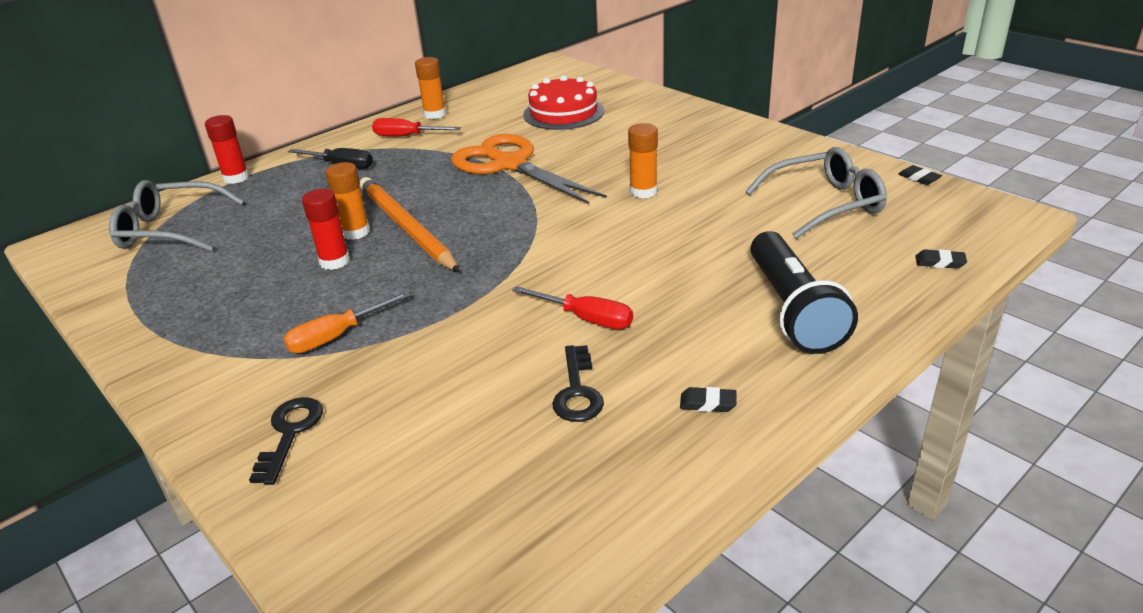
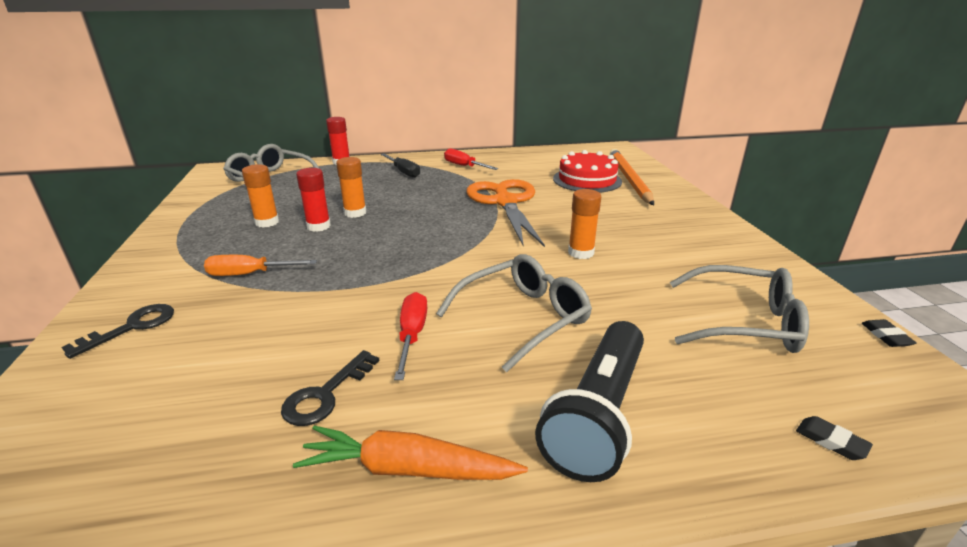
camera: 30 degrees right, 5 degrees down
orange pencil [359,177,460,272] -> orange pencil moved to [610,149,654,205]
orange glue stick [415,57,446,119] -> orange glue stick moved to [242,164,279,228]
red screwdriver [512,286,633,329] -> red screwdriver turned 150 degrees counterclockwise [394,292,427,380]
black eraser [680,387,737,412] -> orange carrot [293,426,528,480]
none -> grey glasses [436,254,592,372]

